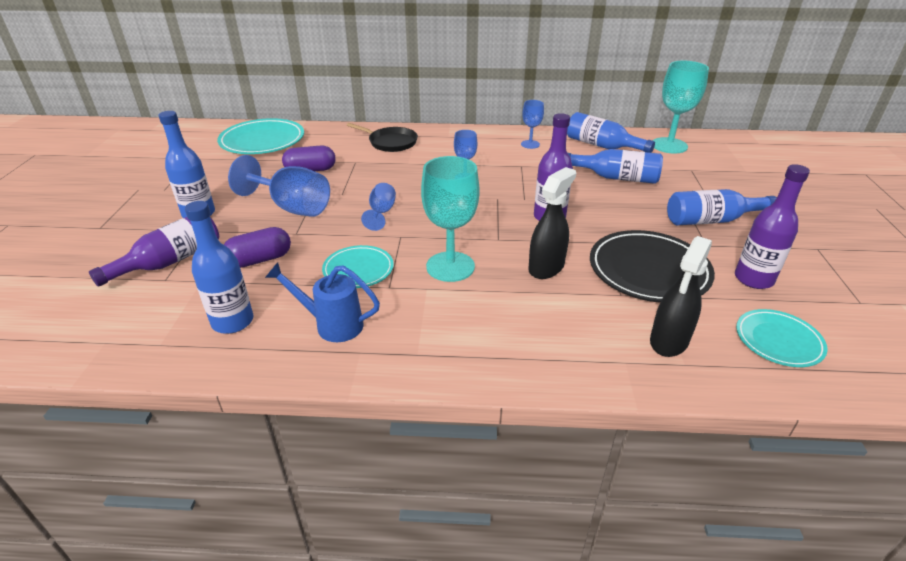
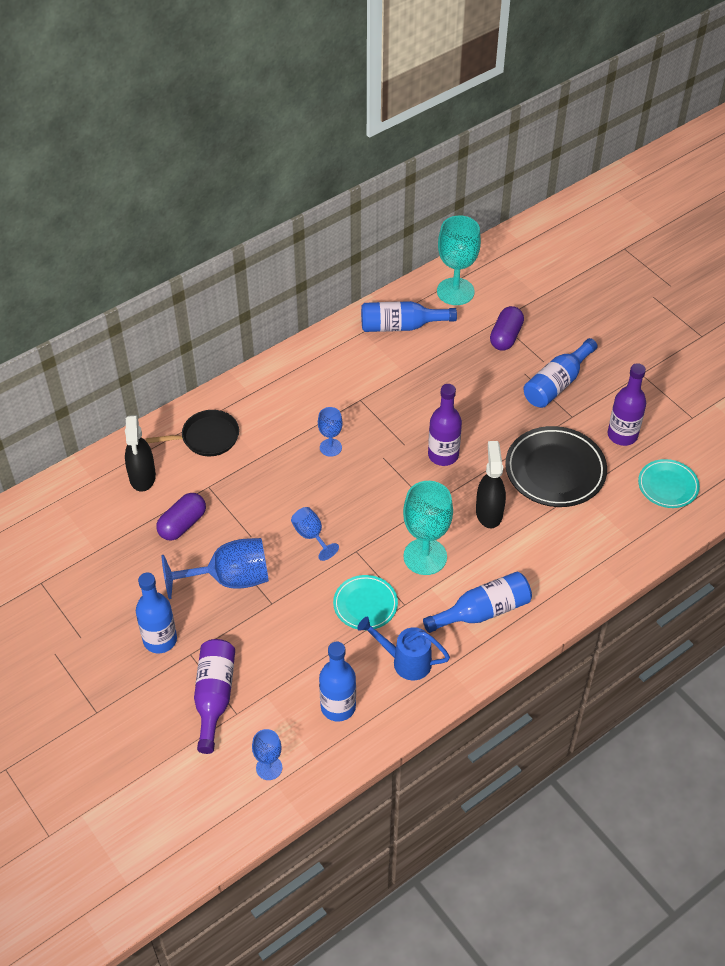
camera: 40 degrees left, 15 degrees up
turquoise plate [217,118,304,154] -> none
purple capsule [224,227,291,268] -> purple capsule moved to [490,306,524,351]
blue watering can [265,262,380,342] -> blue watering can turned 45 degrees clockwise [358,617,450,680]
blue goblet [521,100,544,149] -> blue goblet moved to [252,729,282,780]
blue bottle [568,149,663,184] -> blue bottle moved to [423,572,532,633]
black spray bottle [650,236,712,357] -> black spray bottle moved to [125,415,156,492]

